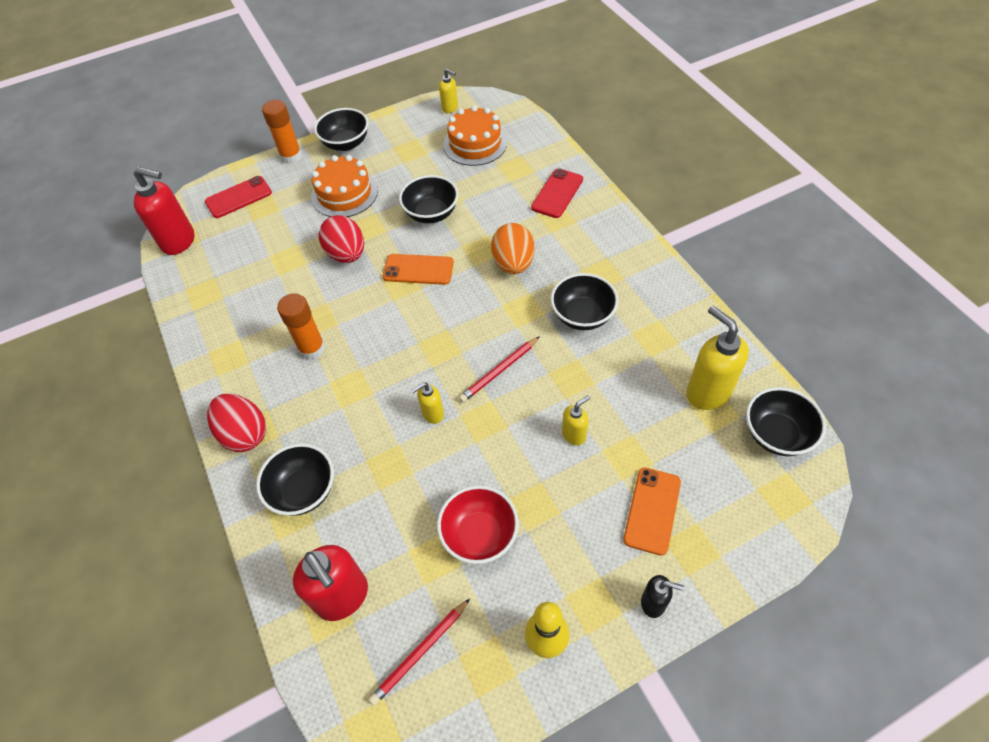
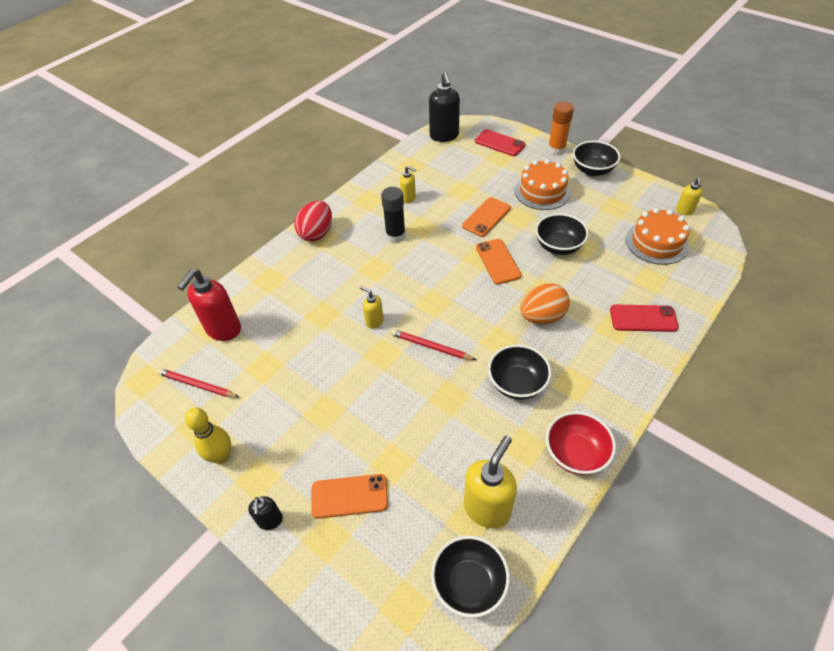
camera: 65 degrees right, 5 degrees down
red soap dispenser [134,167,194,255] -> black soap dispenser [429,72,460,142]
black bowl [256,443,334,516] -> none
orange glue stick [277,293,325,360] -> black glue stick [381,187,406,243]
red egg [319,215,364,263] -> orange phone [462,197,511,237]
red bowl [437,485,519,564] -> red bowl moved to [546,411,616,475]
yellow soap dispenser [562,395,590,445] -> yellow soap dispenser moved to [400,166,416,204]

